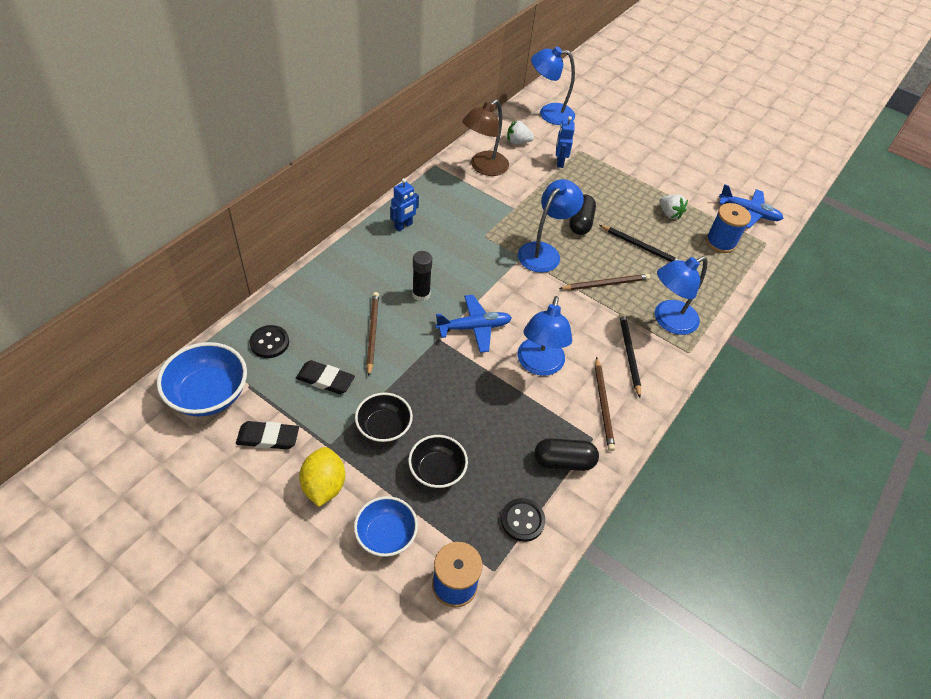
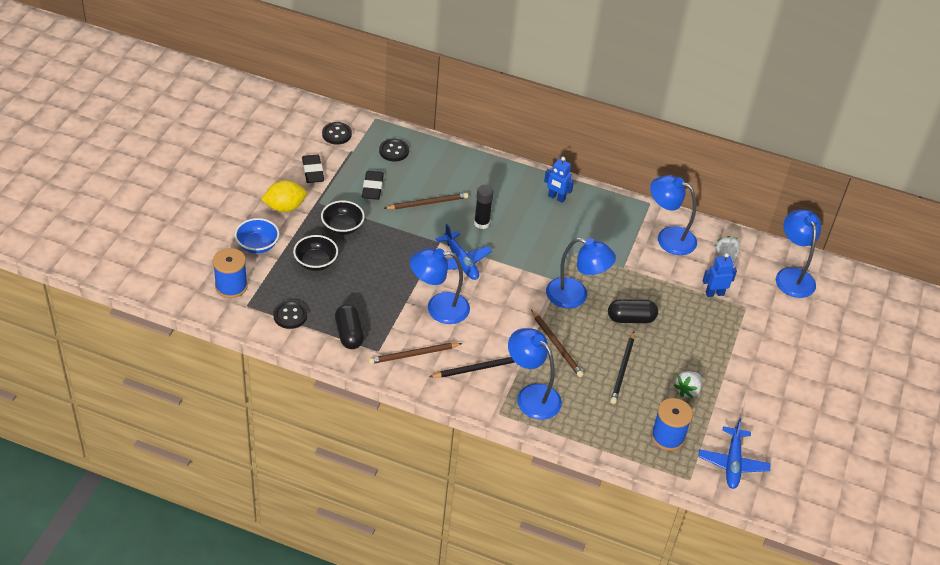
camera: 75 degrees right, 5 degrees down
blue bowl [157,342,247,416] -> black button [322,122,352,145]
brown lamp [462,100,509,176] -> blue lamp [650,175,697,255]

